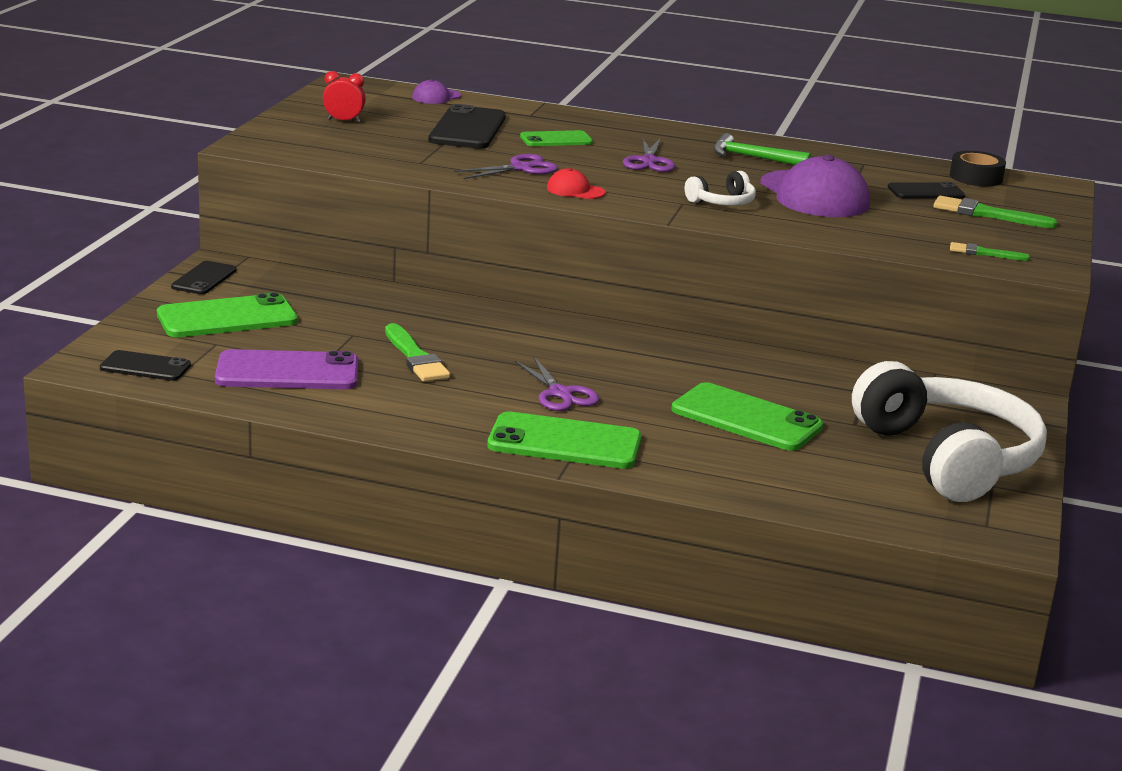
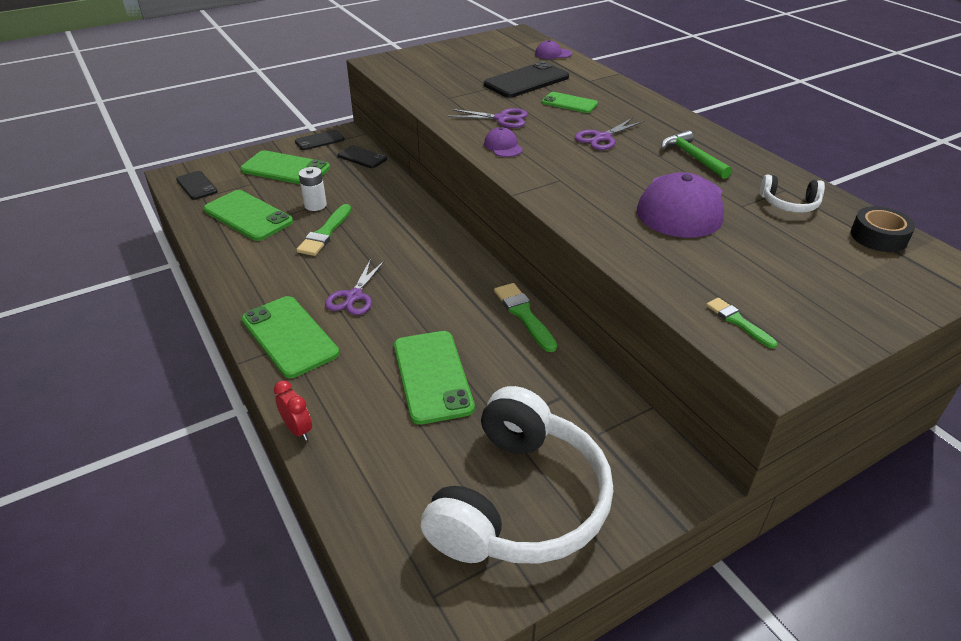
camera: 45 degrees right, 15 degrees up
purple phone [215,349,358,389] -> green phone [204,190,293,241]
red clock [323,71,366,122] -> red clock moved to [274,380,312,440]
red cap [547,168,605,199] -> purple cap [484,127,523,157]
white headphones [685,171,756,206] -> white headphones moved to [760,174,825,213]
black phone [888,182,965,199] -> black phone moved to [338,145,387,168]
green brush [934,196,1057,228] -> green brush moved to [494,283,557,352]
none -> white battery [299,167,327,211]

